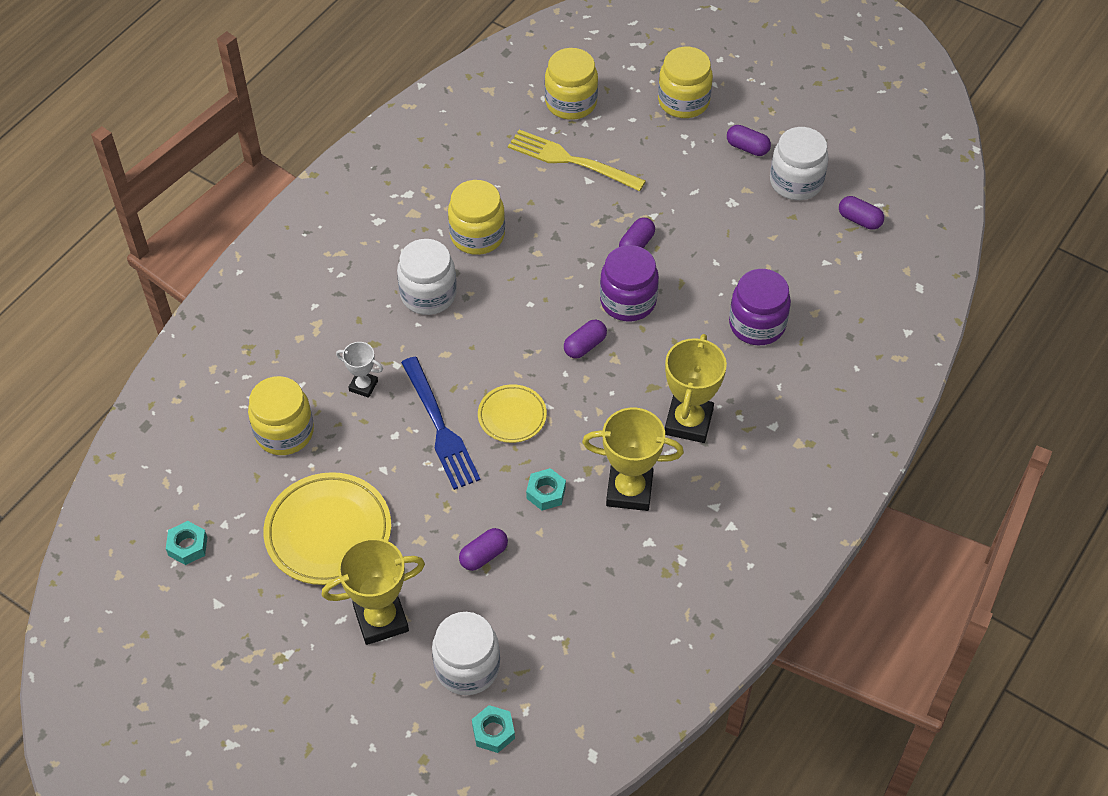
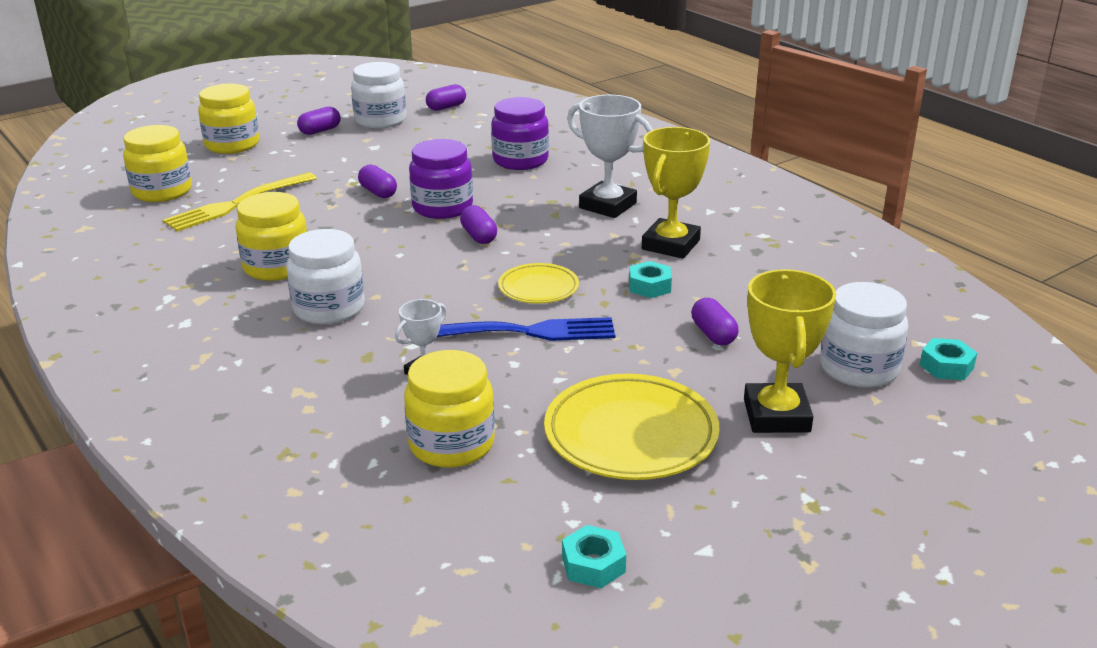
camera: 70 degrees left, 25 degrees down
yellow trophy [665,334,727,443] -> white trophy [567,95,653,218]

